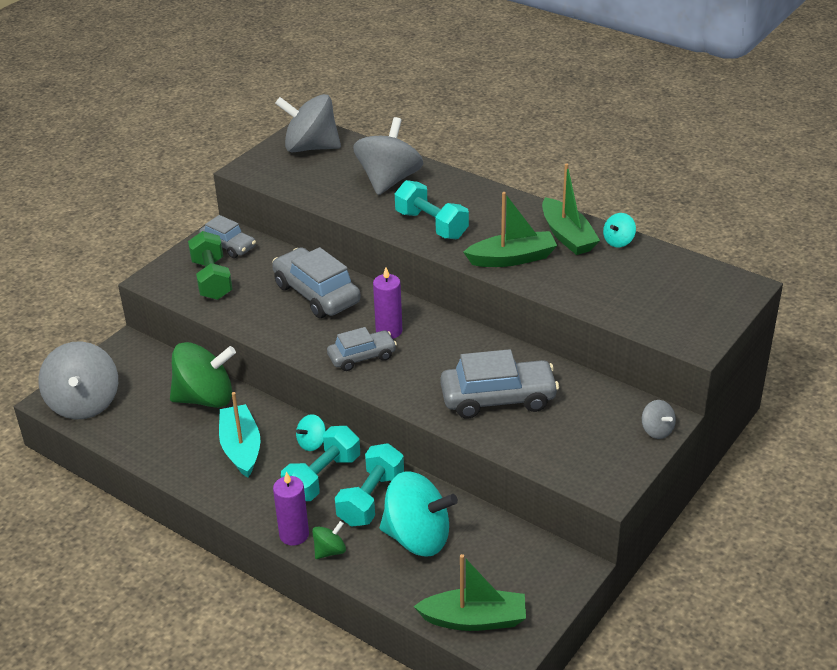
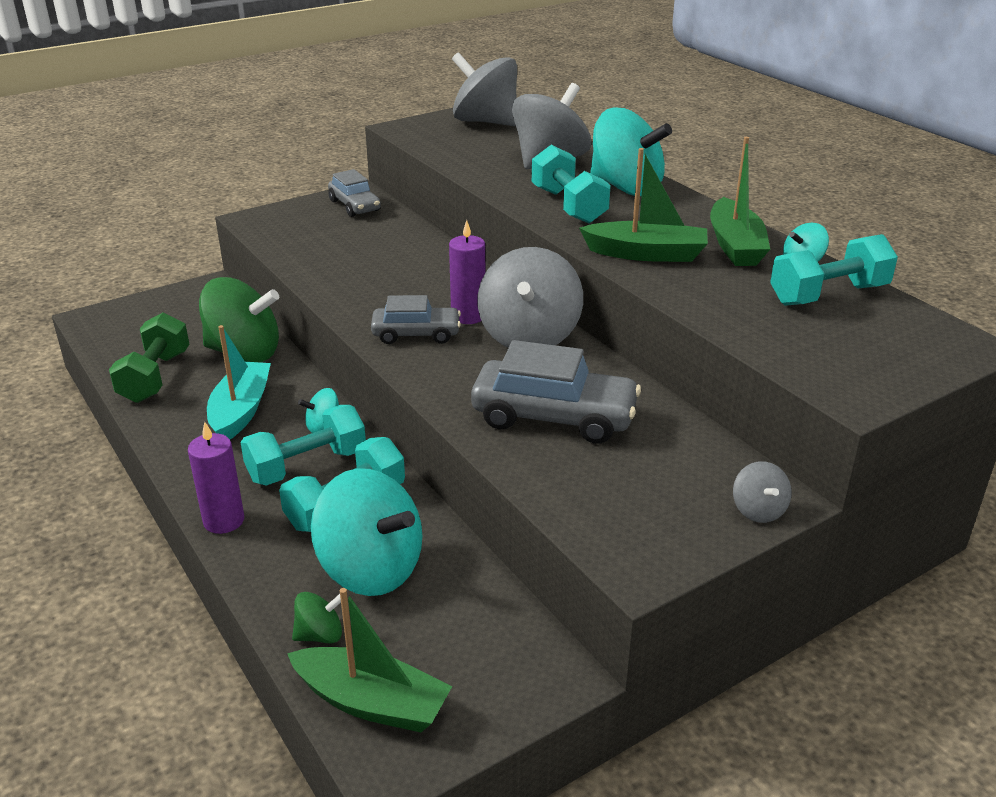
camera: 20 degrees right, 5 degrees down
grey spinning top [38,341,118,419] -> grey spinning top moved to [478,247,583,348]
green dumbbell [188,231,233,300] -> green dumbbell moved to [109,312,189,403]
grey car [272,247,361,318] -> none
green spinning top [312,521,346,559] -> green spinning top moved to [292,592,342,644]
none -> turquoise spinning top [590,108,672,196]
none -> turquoise dumbbell [770,234,898,306]

